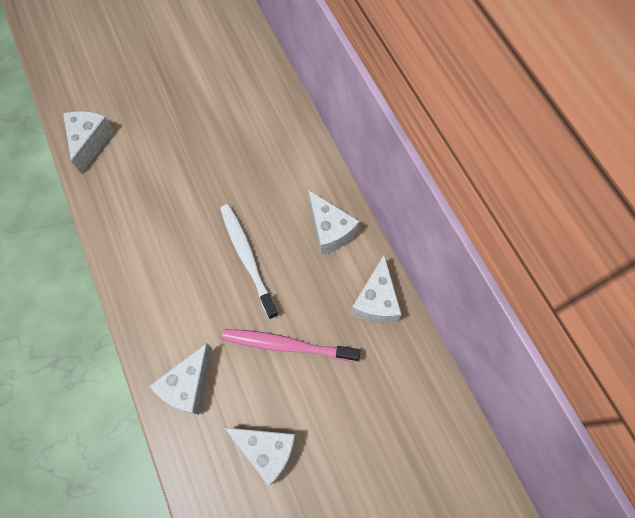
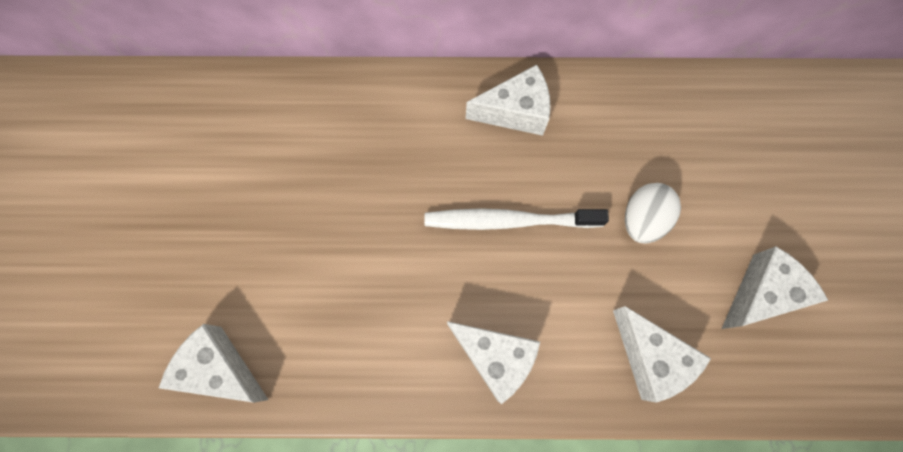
camera: 65 degrees left, 5 degrees up
pink toothbrush [222,329,361,362] -> white egg [625,183,681,244]
white cheese [351,255,402,323] -> white cheese moved to [447,321,540,404]

